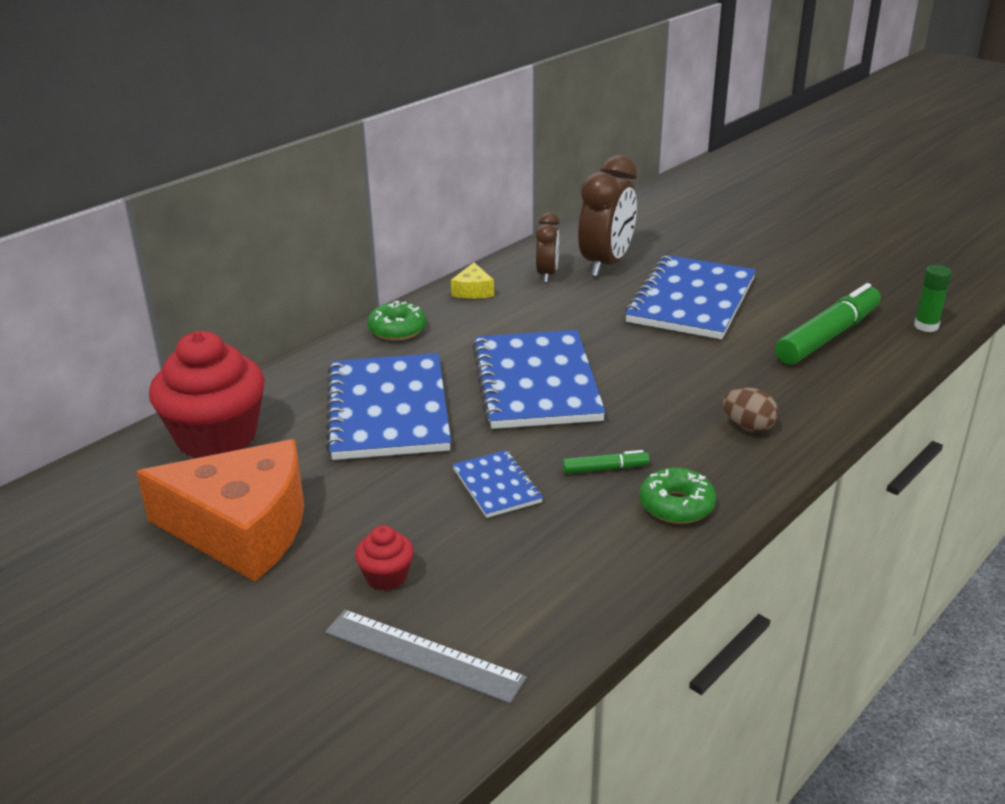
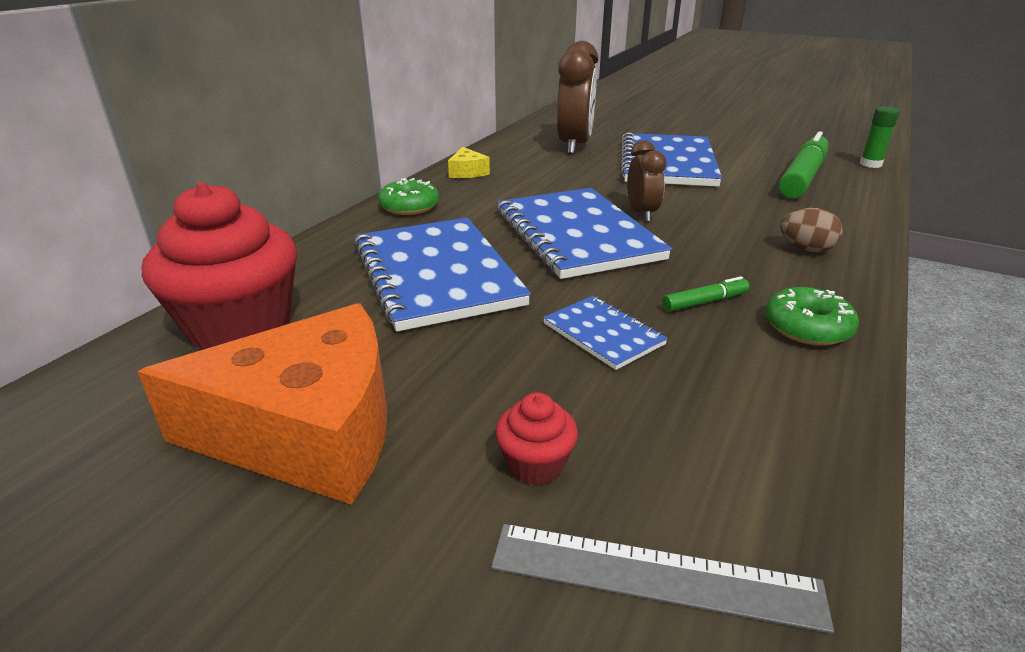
camera: 15 degrees left, 0 degrees up
brown clock [536,213,560,283] -> brown clock moved to [627,140,666,222]

